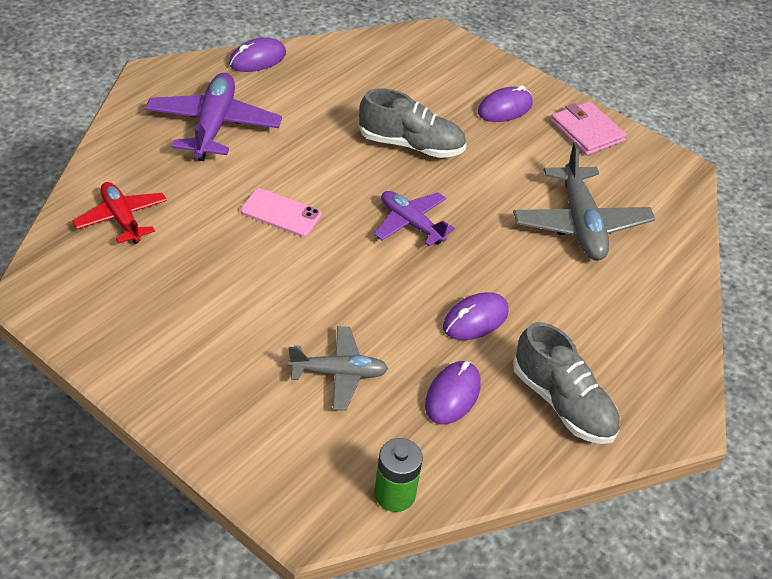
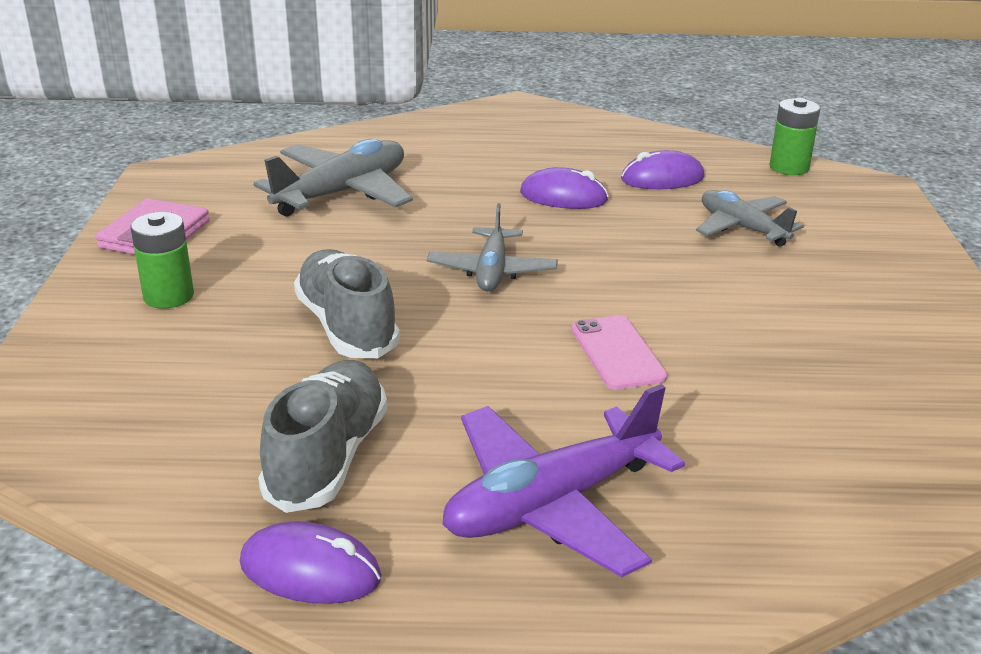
camera: 125 degrees left, 15 degrees down
red plane [72,182,167,244] -> none
purple plane [374,191,455,247] -> grey plane [427,203,558,291]
purple mouse [478,85,533,122] -> green battery [130,212,194,309]
grey shoe [513,322,620,444] -> grey shoe moved to [258,360,387,513]

